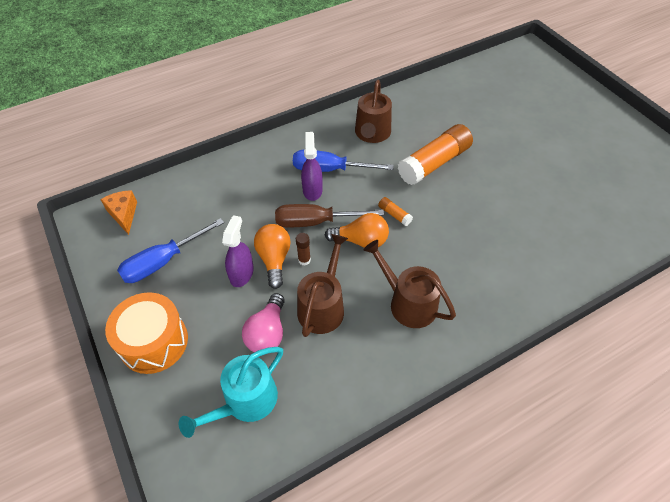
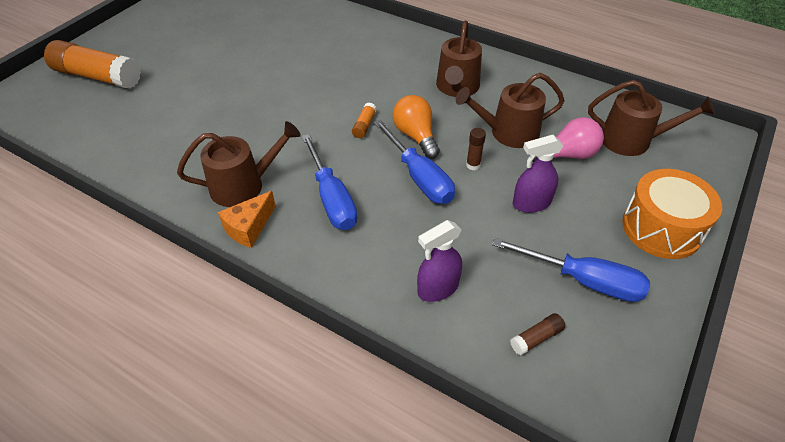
camera: 120 degrees left, 5 degrees down
orange cheese [100,190,137,235] -> orange cheese moved to [218,191,276,248]
turquoise watering can [179,347,283,438] -> brown watering can [588,80,715,156]
orange light bulb [254,224,291,289] -> none
brown screwdriver [275,204,384,228] -> blue screwdriver [374,120,455,204]
purple spray bottle [301,132,323,201] -> purple spray bottle moved to [417,220,462,302]
orange glue stick [398,124,473,185] -> orange glue stick moved to [44,40,141,89]
none -> brown glue stick [510,313,565,355]

